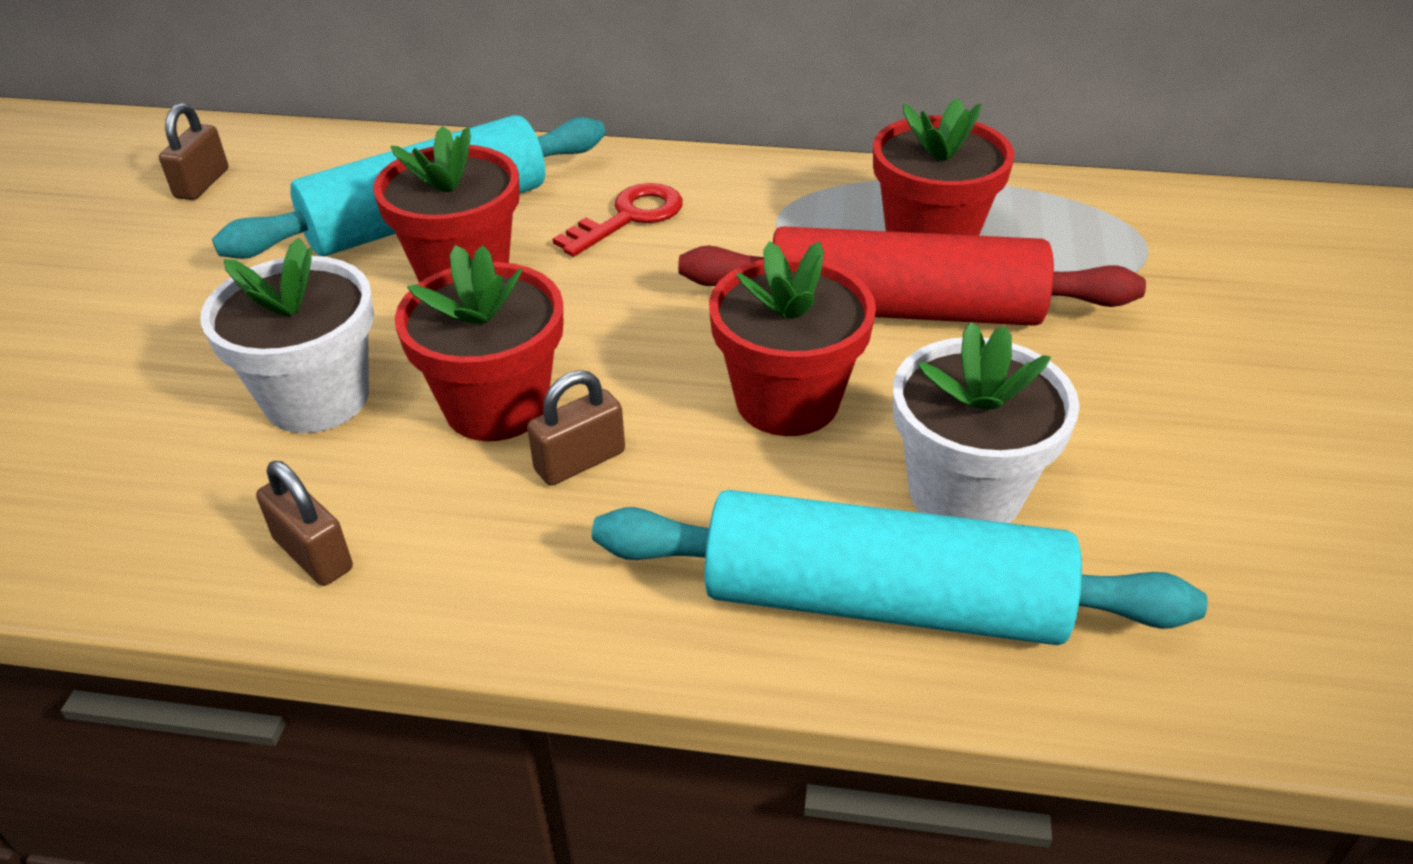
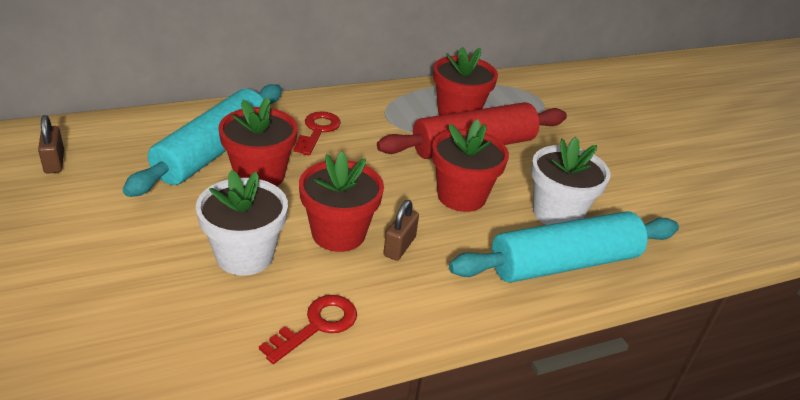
camera: 35 degrees left, 5 degrees down
brown padlock [256,461,353,586] -> red key [259,295,357,364]

